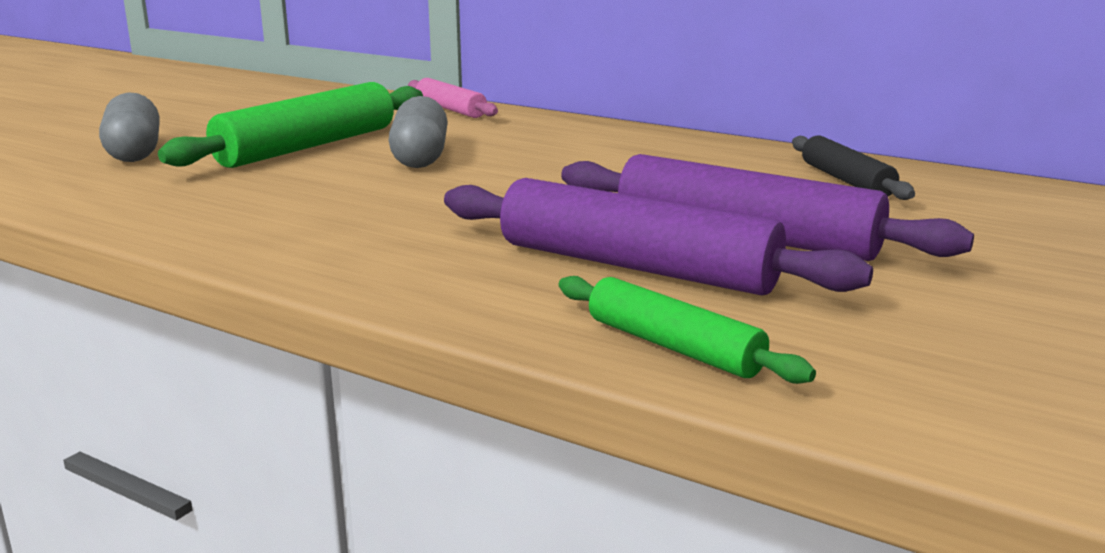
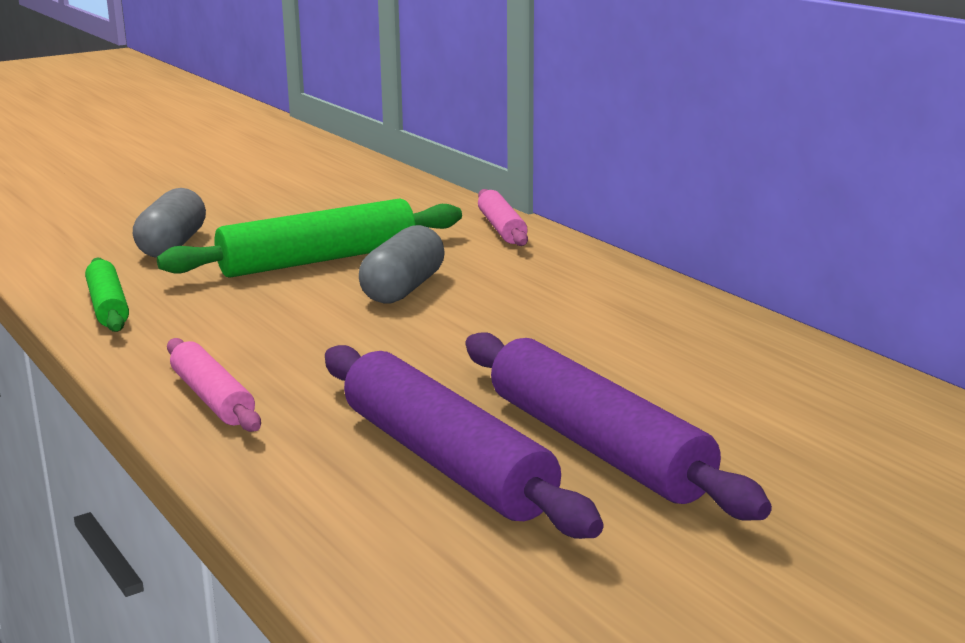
camera: 25 degrees right, 0 degrees up
green rolling pin [559,276,816,384] -> green rolling pin moved to [85,257,129,332]
black rolling pin [792,135,915,200] -> none
none -> pink rolling pin [167,338,261,432]

